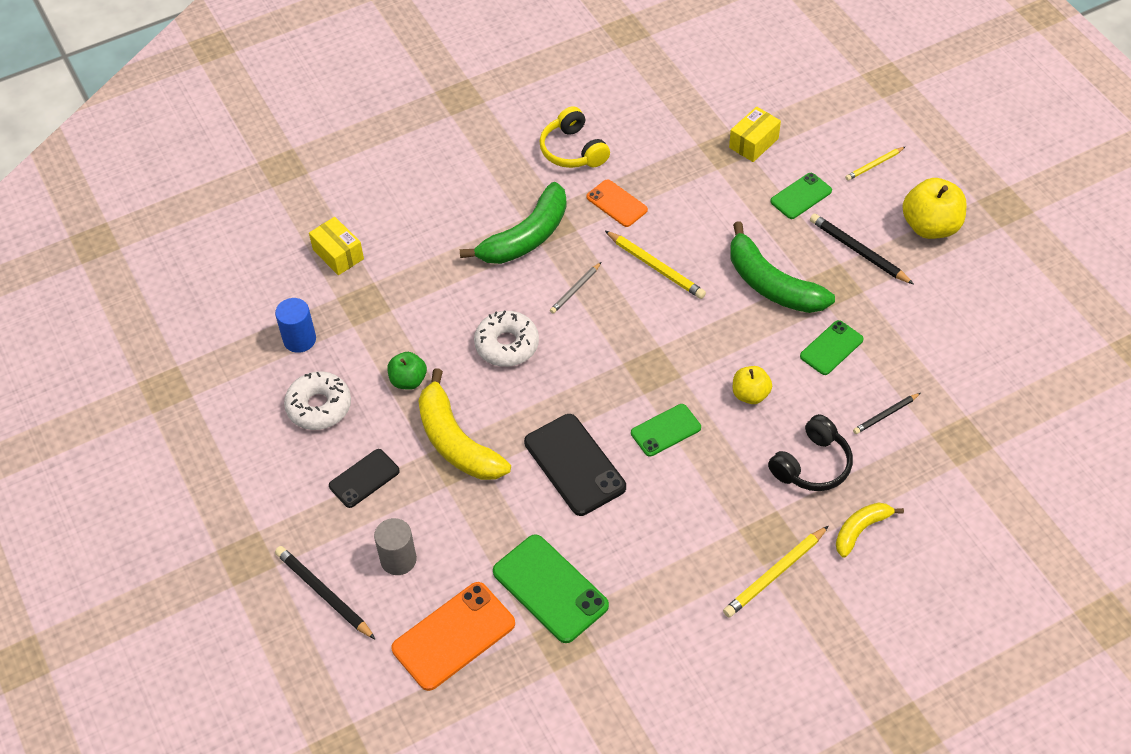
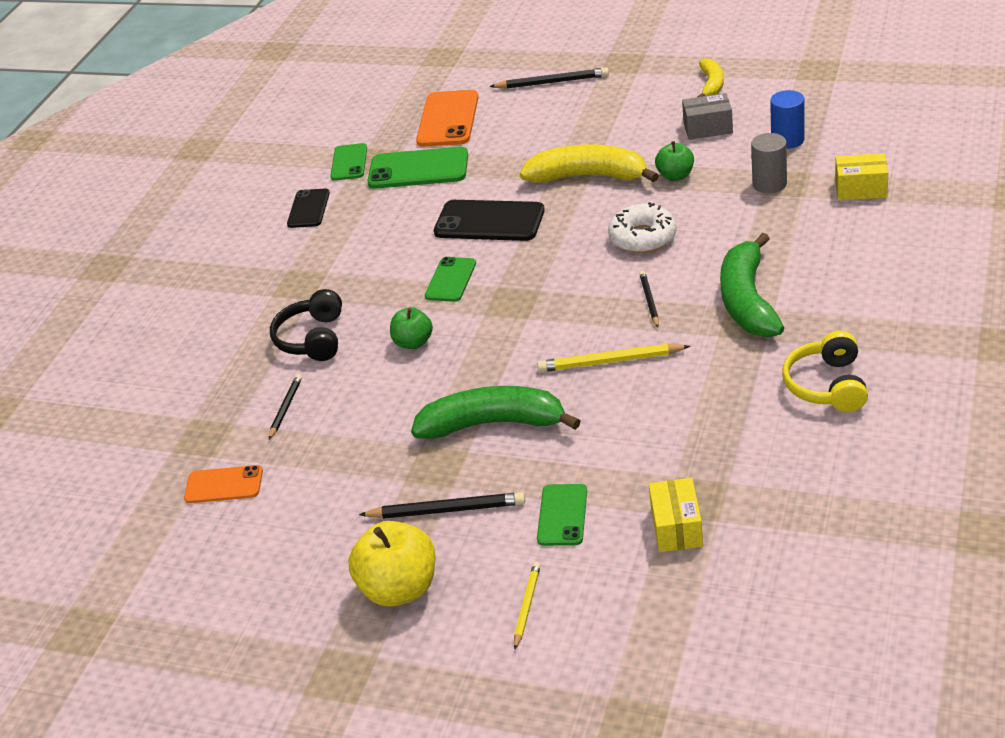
camera: 140 degrees right, 15 degrees down
white donut [284,371,351,430] -> grey box [682,93,733,140]
black phone [329,449,400,508] -> black phone moved to [287,188,330,228]
grey cylinder [374,518,417,575] -> grey cylinder moved to [751,133,787,193]
yellow headphones [540,106,610,168] -> yellow headphones turned 105 degrees counterclockwise [782,331,868,412]
grey pencil [550,262,601,314] -> black pencil [639,271,659,328]
orange phone [586,179,648,227] -> orange phone moved to [184,465,263,503]
yellow pencil [723,526,828,618] -> none
yellow apple [733,366,772,404] -> green apple [390,307,433,349]
green phone [800,320,864,375] -> green phone moved to [330,143,367,181]
yellow banana [836,503,904,558] -> yellow banana moved to [697,58,724,97]

